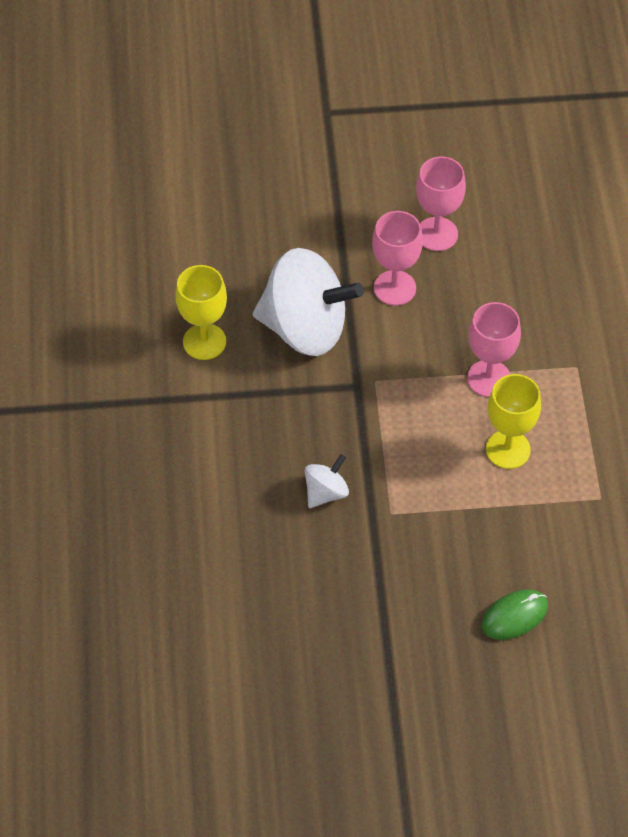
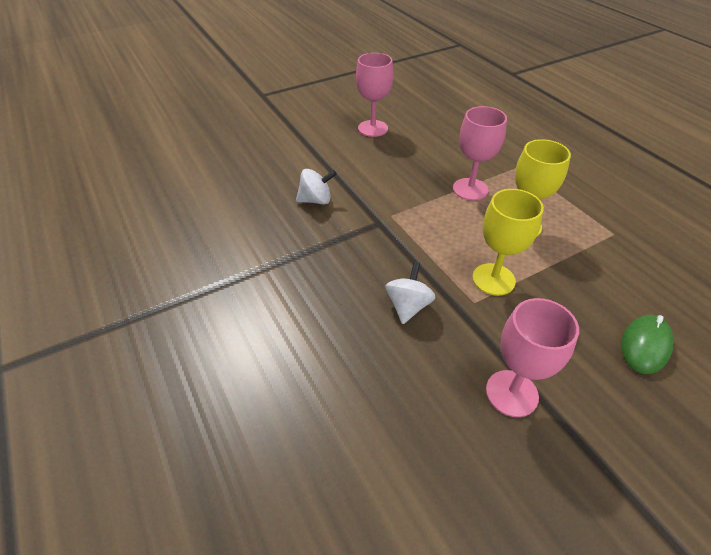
camera: 25 degrees left, 10 degrees down
yellow goblet [175,265,227,360] -> yellow goblet moved to [472,189,544,296]
white spinning top [253,248,364,356] -> white spinning top [296,169,337,204], size x0.45
pink goblet [372,211,423,306] -> pink goblet moved to [486,298,579,417]

